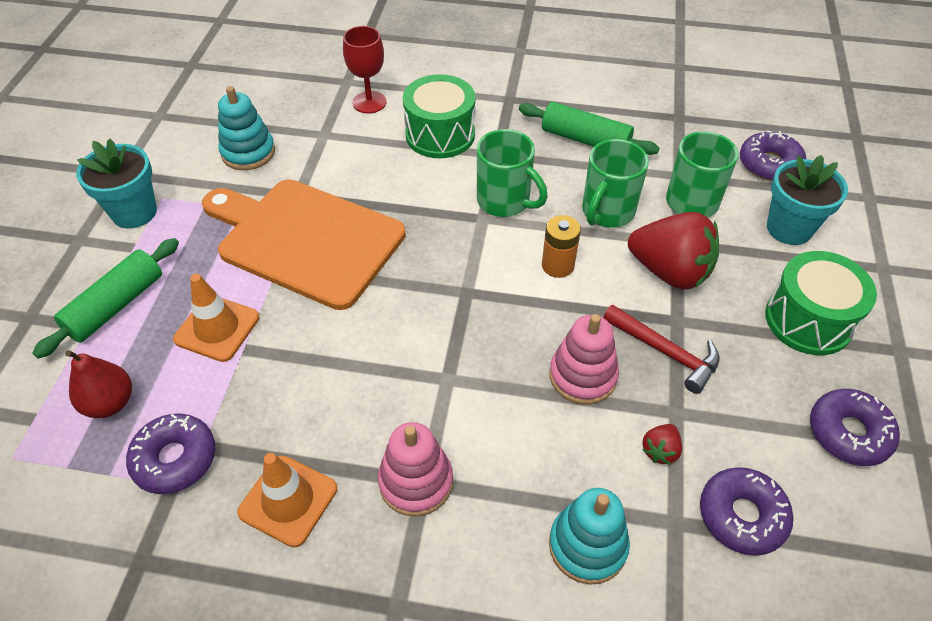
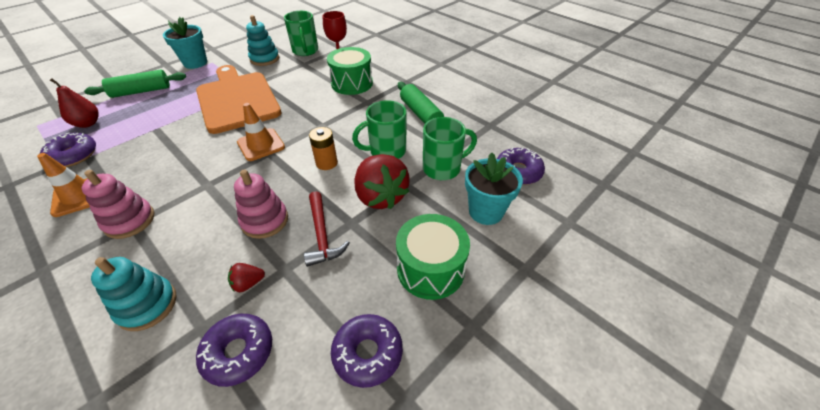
camera: 35 degrees right, 5 degrees down
orange traffic cone [173,274,259,362] -> orange traffic cone moved to [237,103,285,161]
green mug [477,129,547,217] -> green mug moved to [284,11,318,56]

